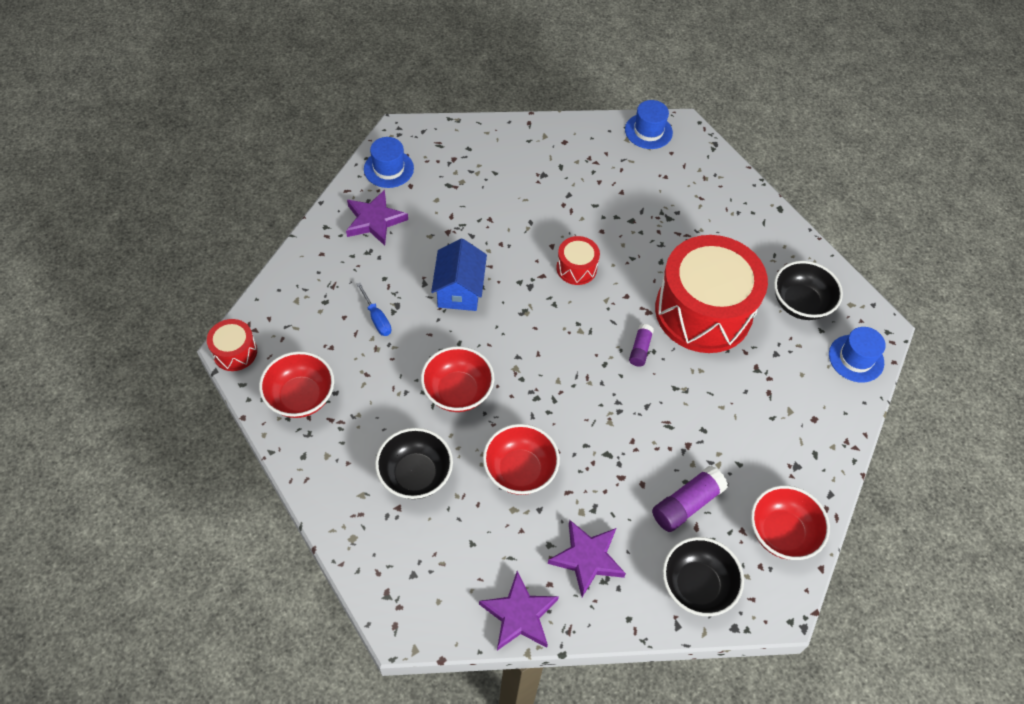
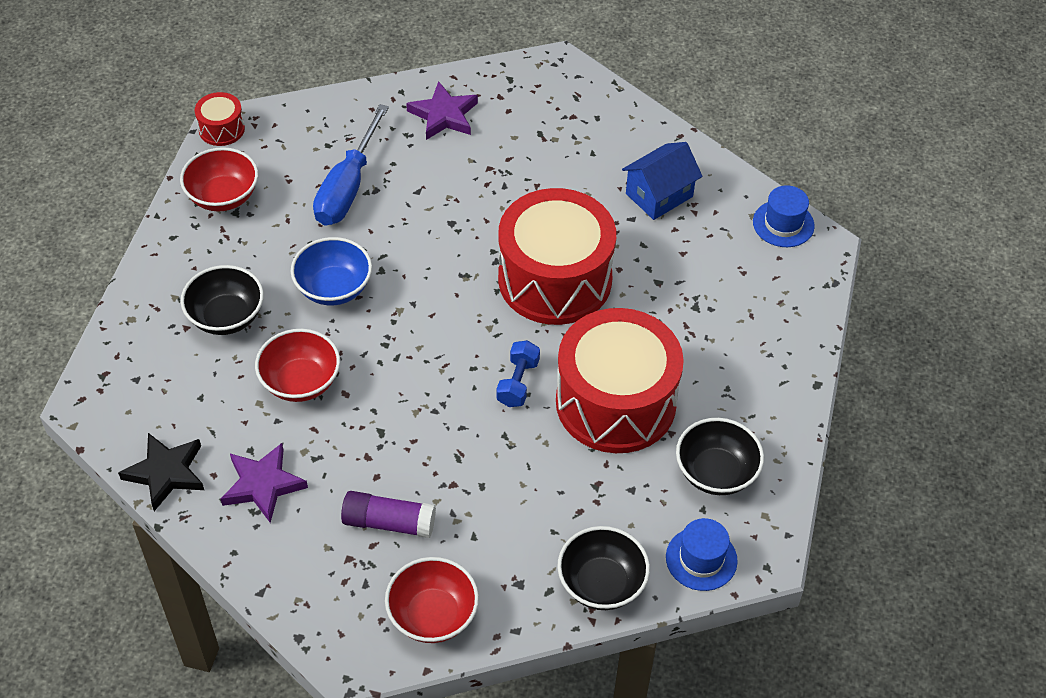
camera: 50 degrees right, 5 degrees down
blue screwdriver [356,283,391,336] -> blue screwdriver [313,104,389,225], size x2.16
blue hat [364,137,414,188] -> none
red bowl [421,346,494,412] -> blue bowl [291,237,372,305]
blue house [431,238,487,311] -> blue house moved to [622,142,703,220]
purple star [479,571,559,651] -> black star [118,433,204,511]
red drum [556,236,600,285] -> red drum [498,188,616,325], size x2.33
purple glue stick [629,324,654,366] -> blue dumbbell [496,340,540,407]
black bowl [663,537,744,616] -> black bowl moved to [557,526,650,610]

